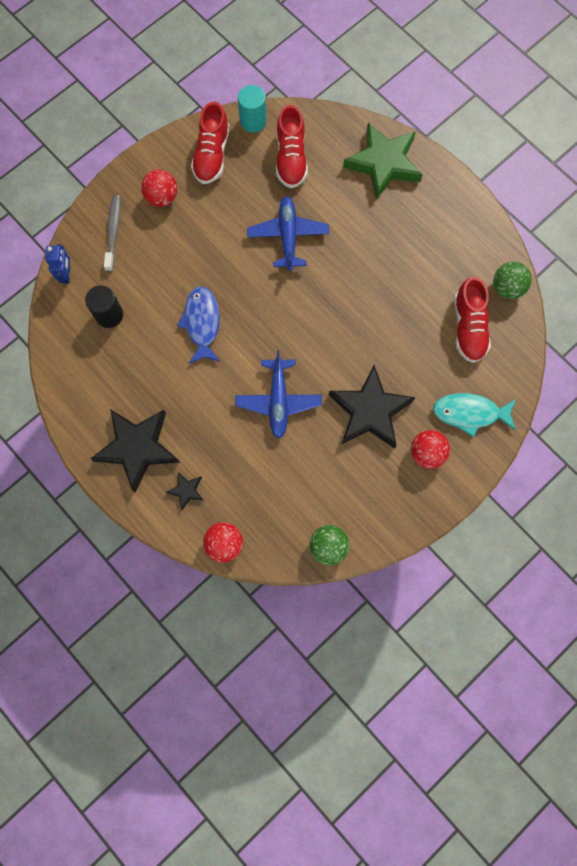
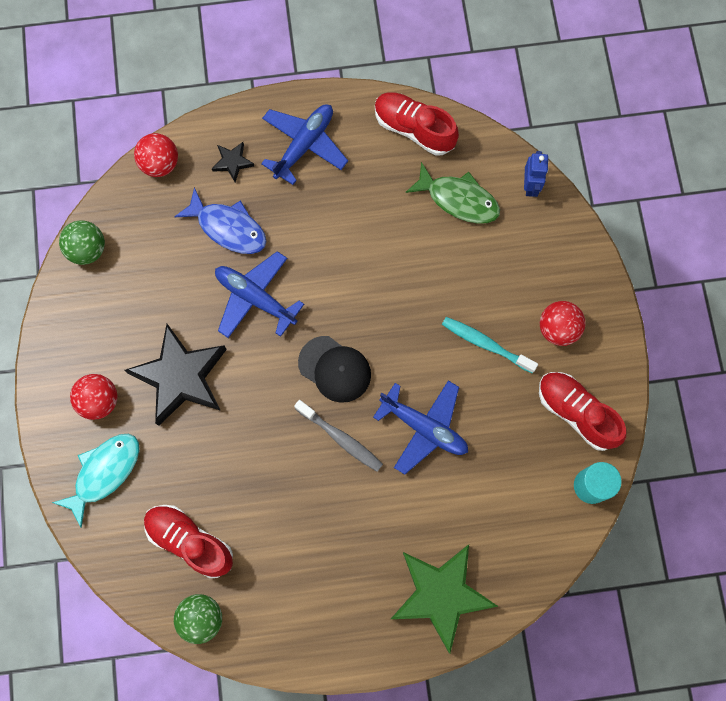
camera: 125 degrees right, 0 degrees up
blue robot [45,244,70,284] -> blue robot turned 120 degrees counterclockwise [524,151,549,197]
black cylinder [85,285,123,328] -> green fish [405,162,500,224]
black star [90,409,180,493] -> blue plane [261,104,348,185]
grey toothbrush [104,195,121,272] -> grey toothbrush moved to [294,400,383,472]
blue fish [177,286,220,364] -> blue fish moved to [174,187,267,254]
red shoe [276,105,308,188] -> red shoe moved to [375,92,459,156]
none -> black cap [298,336,371,403]
none -> turquoise toothbrush [442,317,538,373]

